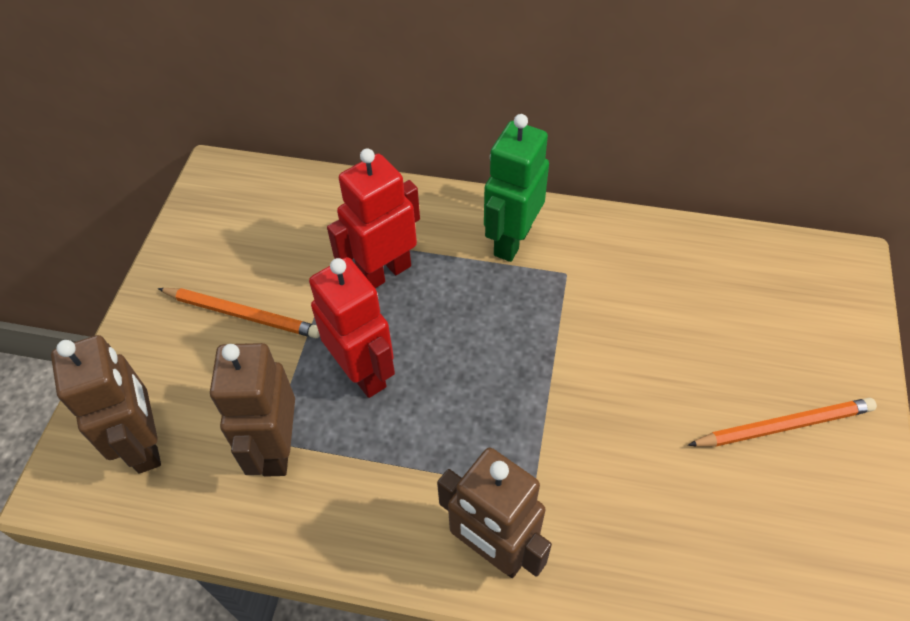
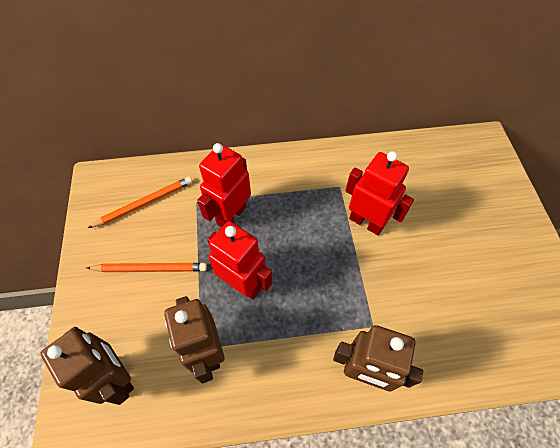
camera: 20 degrees left, 5 degrees up
green robot [484,114,549,262] -> none
orange pencil [688,398,877,447] -> orange pencil moved to [88,177,192,228]
none -> red robot [345,151,414,235]

